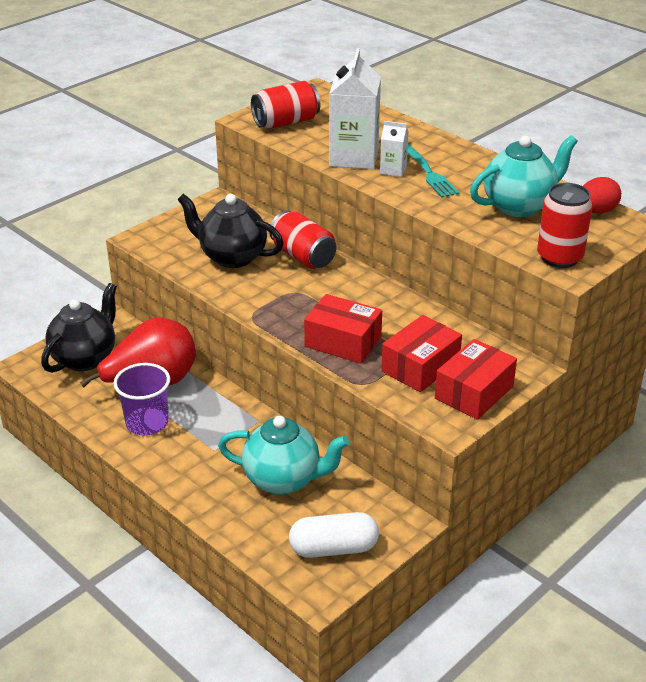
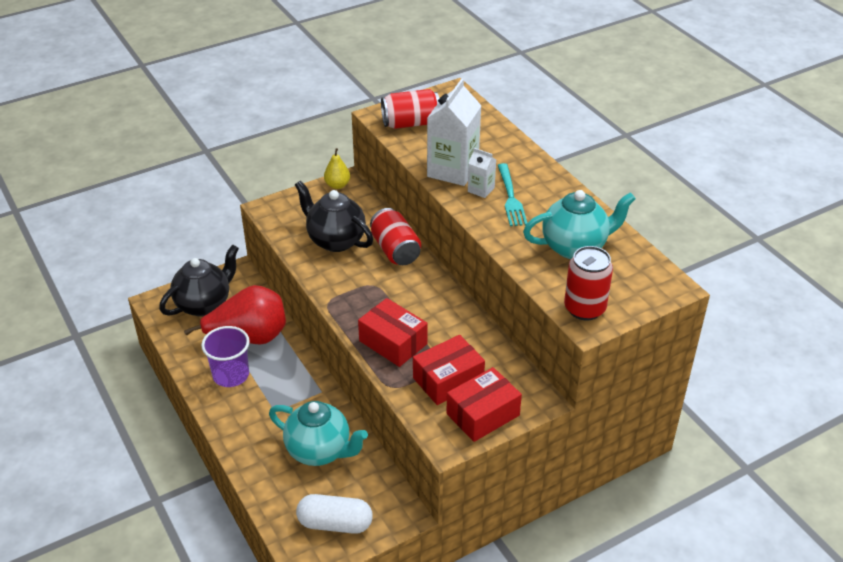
camera: 15 degrees right, 5 degrees up
red egg [583,177,621,213] -> none
none -> yellow pear [324,148,350,189]

